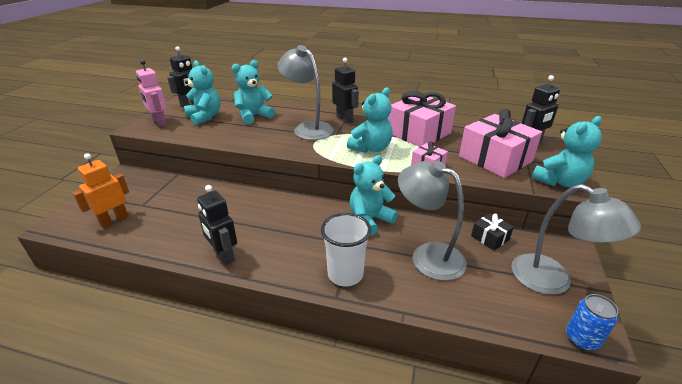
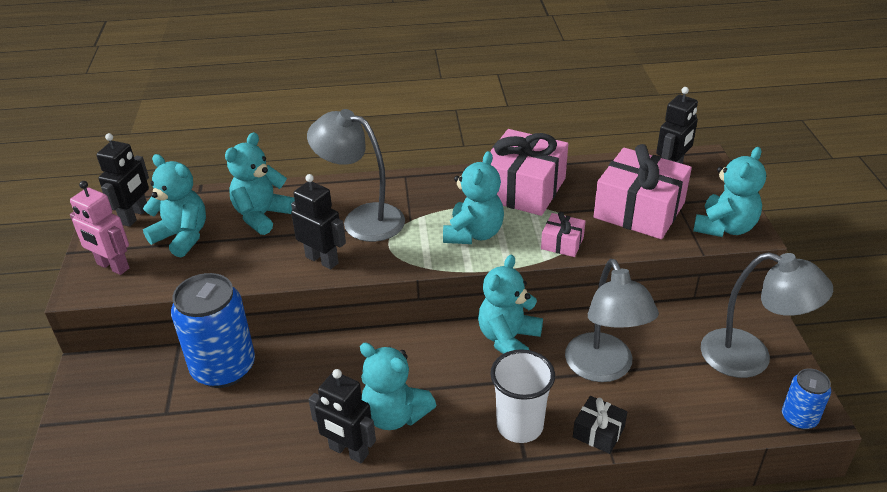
camera: 20 degrees left, 5 degrees up
orange robot [73,153,129,228] -> none
black robot [332,58,359,124] -> black robot moved to [291,174,346,270]
grey lamp [398,161,467,281] -> grey lamp turned 120 degrees counterclockwise [565,259,659,382]
black gift [471,213,514,251] -> black gift moved to [573,396,627,454]
none -> blue can [171,273,255,388]
none -> turquoise teddy bear [360,343,436,430]

